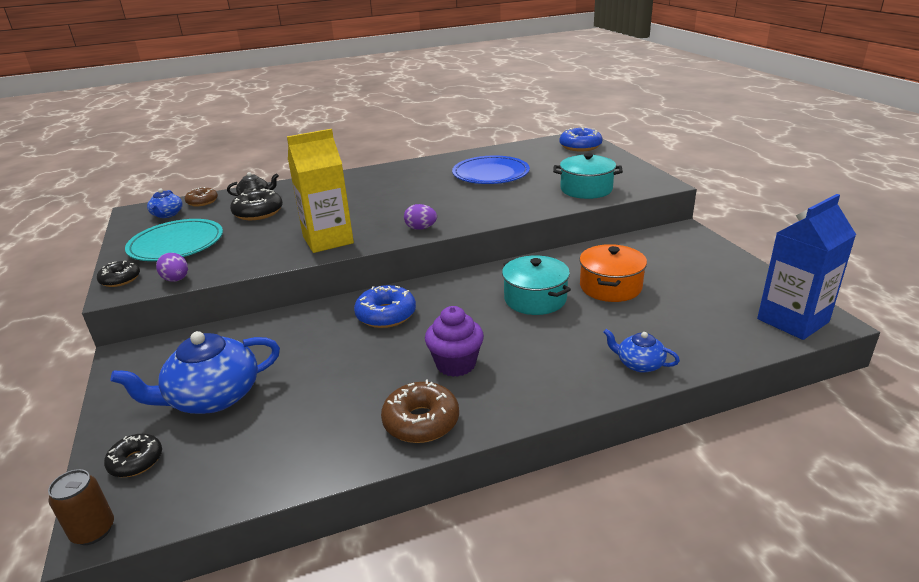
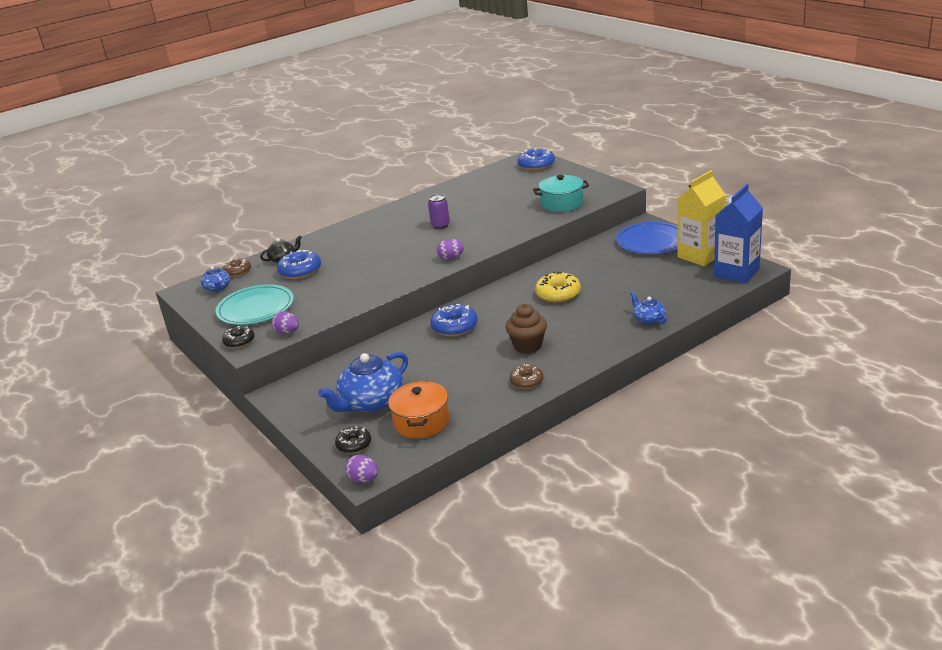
camera: 15 degrees left, 0 degrees up
brown can [48,469,114,545] -> purple egg [345,455,378,482]
black donut [230,188,283,220] -> blue donut [277,250,321,279]
yellow carton [287,129,354,253] -> yellow carton moved to [677,170,726,266]
brown donut [381,379,459,443] -> brown donut [510,364,544,389], size x0.65
purple cupcake [425,306,484,377] -> brown cupcake [506,304,547,354]
blue plate [452,155,530,184] -> blue plate moved to [616,222,678,254]
turquoise pot [502,256,571,315] -> yellow donut [535,271,581,303]
orange pot [579,244,647,302] -> orange pot moved to [388,381,450,438]
blue teapot [603,329,680,373] -> blue teapot turned 45 degrees clockwise [630,292,667,325]
none -> purple can [428,194,450,229]

